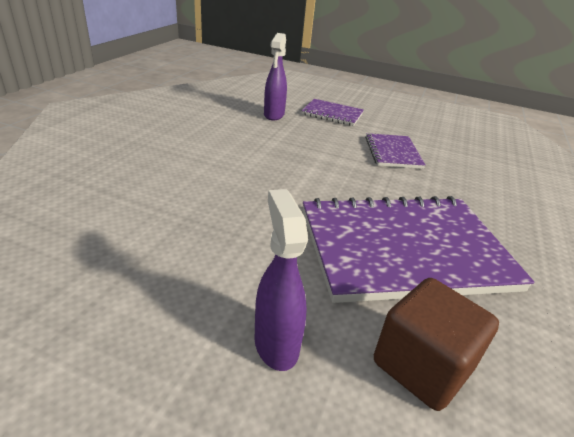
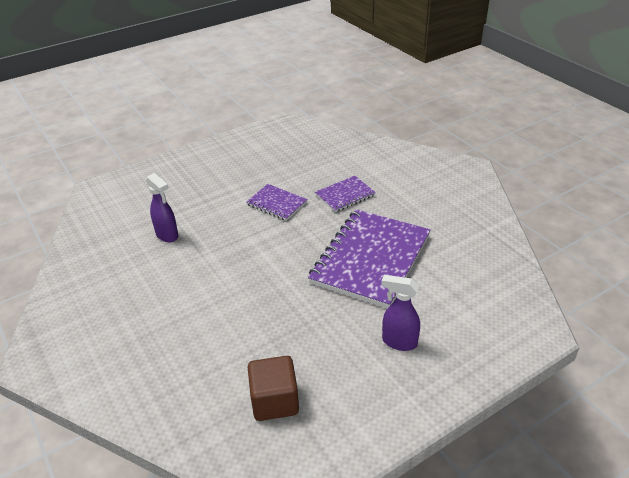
camera: 50 degrees left, 5 degrees up
purple notebook [301,99,364,126] -> purple notebook moved to [315,176,376,212]
brown cube [374,278,499,411] -> brown cube moved to [248,356,299,421]

